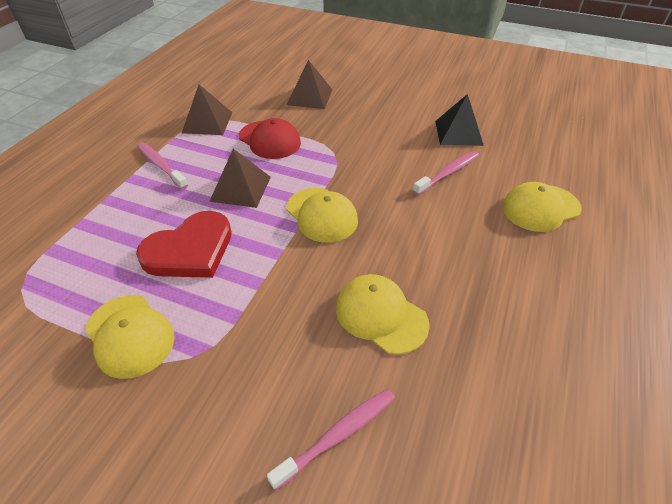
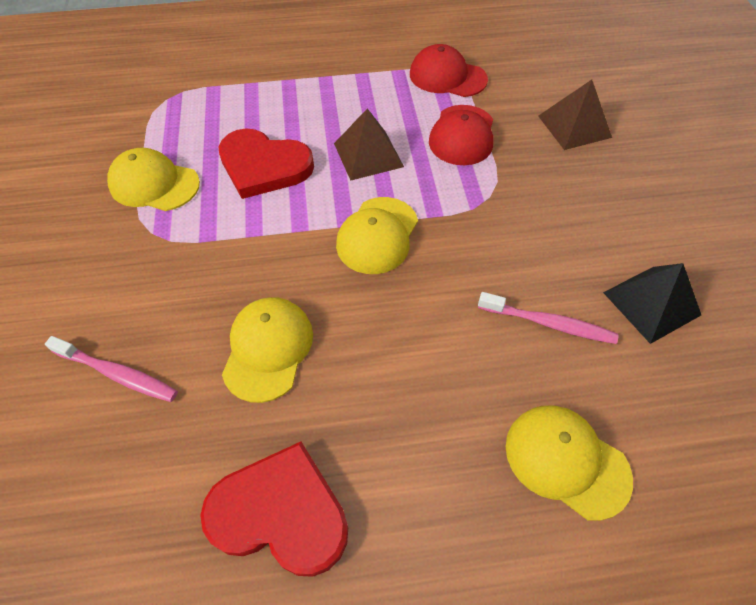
camera: 60 degrees right, 10 degrees up
yellow cap [85,295,175,379] -> yellow cap turned 90 degrees clockwise [107,148,200,211]
pink toothbrush [137,142,188,189] -> none
brown pyramid [182,84,232,135] -> red cap [410,44,488,97]
none -> red heart [200,442,348,577]

